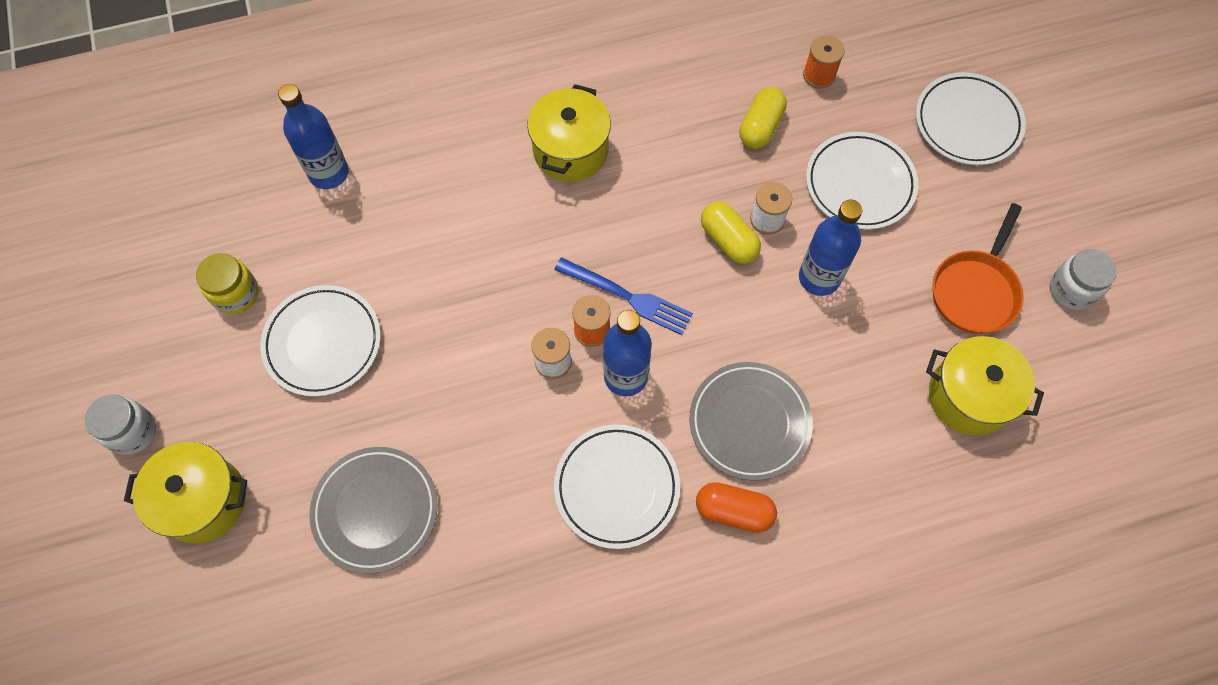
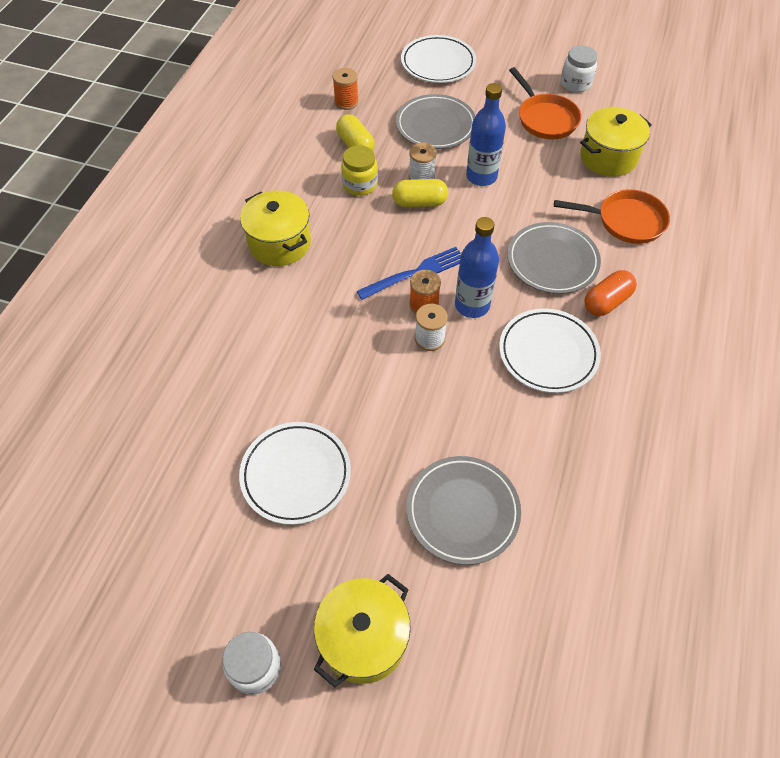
camera: 55 degrees left, 10 degrees down
yellow jar [196,253,259,314] -> yellow jar moved to [341,145,378,196]
blue bottle [278,84,349,189] -> none
white plate [806,132,918,230] -> grey plate [396,94,475,149]
none -> orange pan [554,189,670,244]

